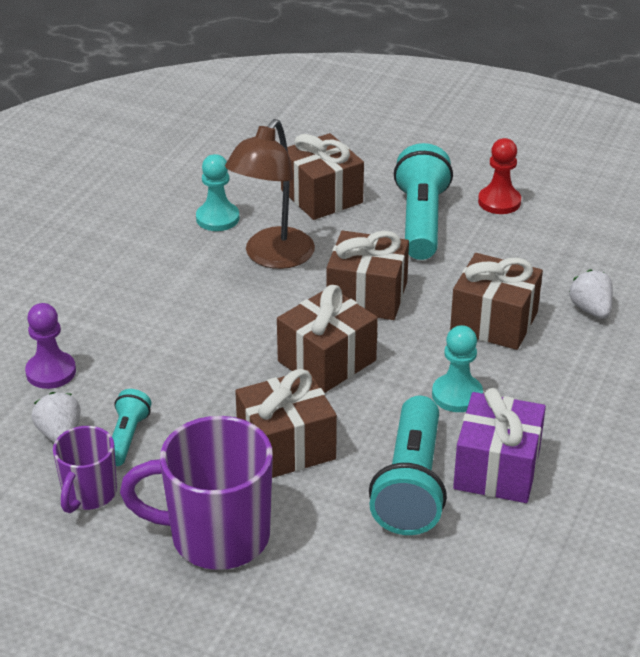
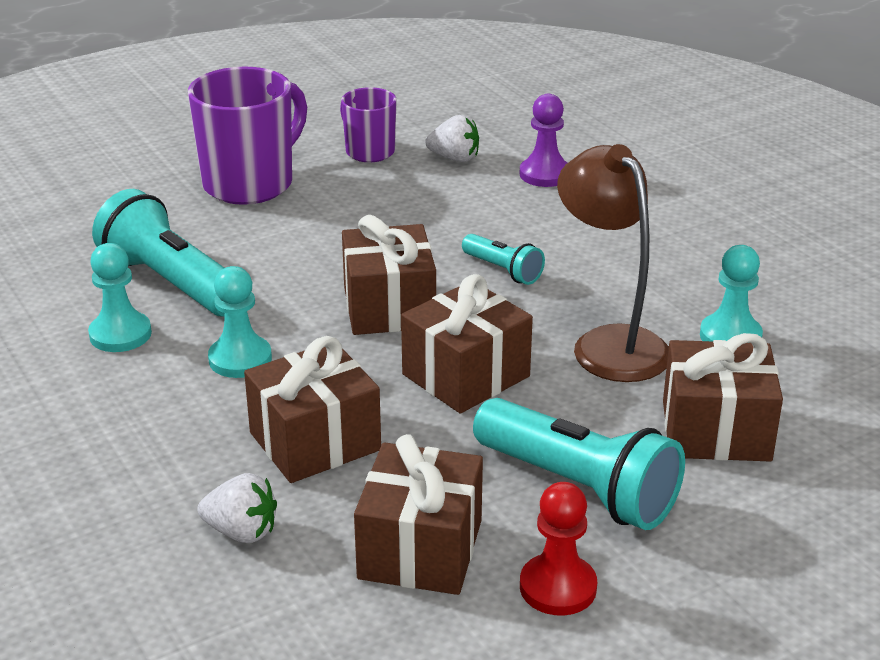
camera: 125 degrees right, 5 degrees down
turquoise flashlight [112,389,151,466] -> turquoise flashlight moved to [462,234,545,285]
brown gift [235,369,337,478] -> brown gift moved to [354,434,483,595]
purple gift [453,388,546,503] -> turquoise pawn [88,243,152,352]

